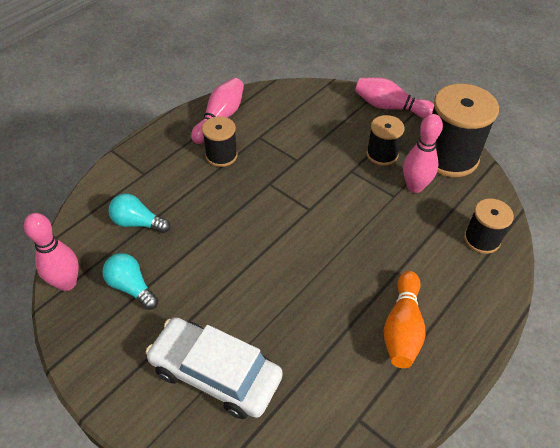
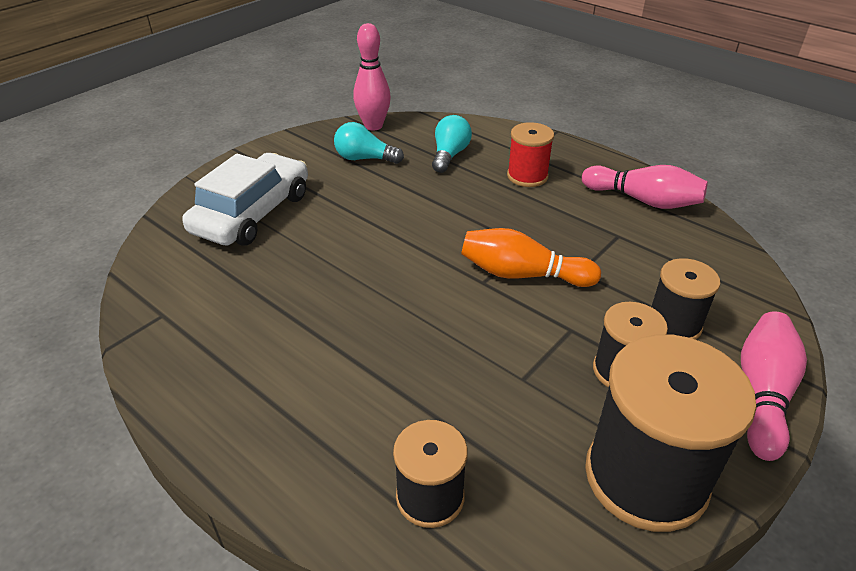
camera: 90 degrees right, 10 degrees down
turquoise light bulb [102,253,158,310] -> turquoise light bulb turned 120 degrees counterclockwise [334,122,404,164]
black spool [202,116,238,167] -> black spool moved to [651,258,720,340]
orange bowling pin [384,271,426,368] -> orange bowling pin moved to [461,228,601,287]
pink bowling pin [403,114,443,193] -> none
none -> red spool [507,122,554,187]

